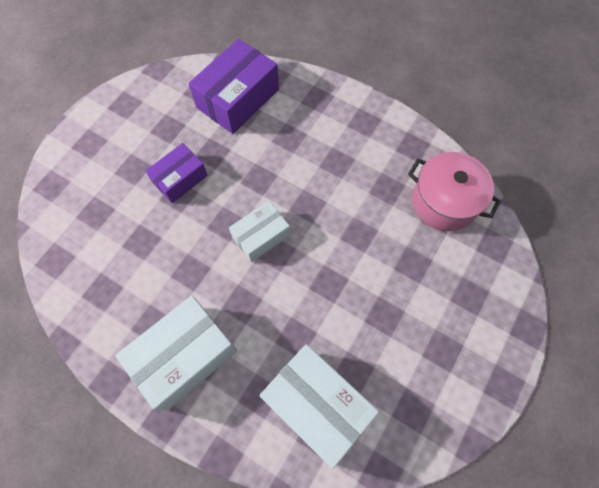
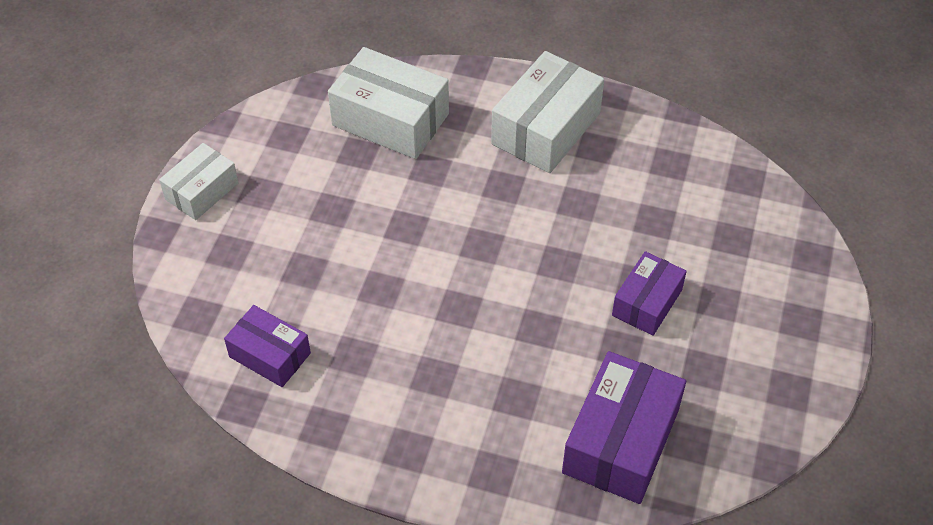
camera: 165 degrees right, 15 degrees down
white box [229,201,290,262] -> white box moved to [159,143,239,220]
pink pot [408,152,501,231] -> purple box [224,305,311,387]

